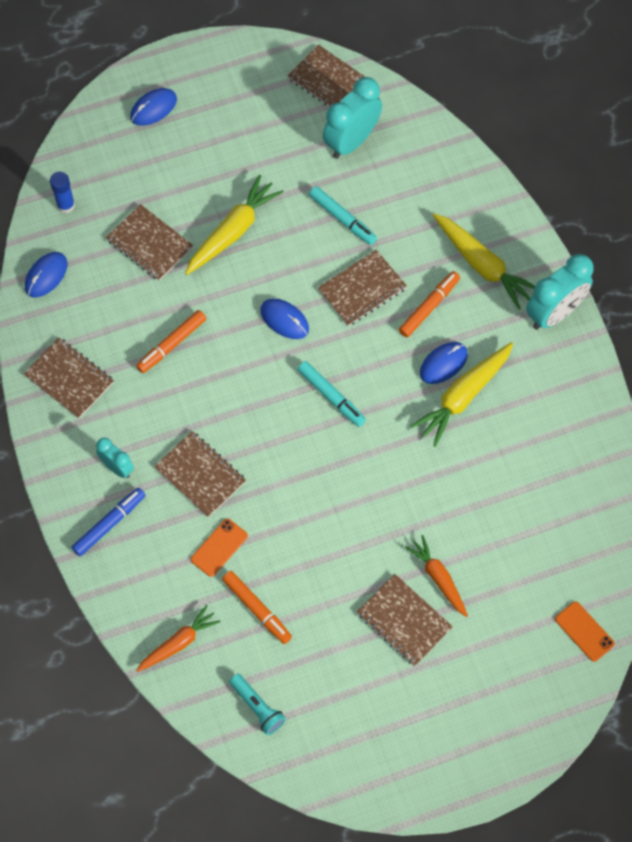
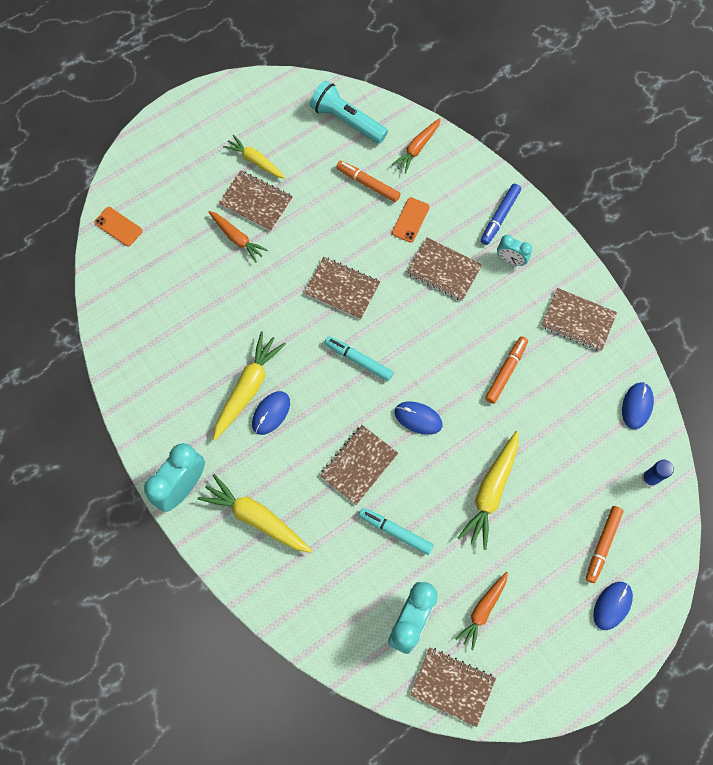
camera: 165 degrees right, 5 degrees up
brown notebook [106,204,193,281] -> brown notebook moved to [304,257,380,319]
turquoise flashlight [229,674,286,735] -> turquoise flashlight [310,80,388,144], size x1.62
orange marker [399,271,460,338] -> orange marker moved to [586,506,624,583]
none -> yellow carrot [223,135,286,179]
none -> orange carrot [456,572,508,650]

